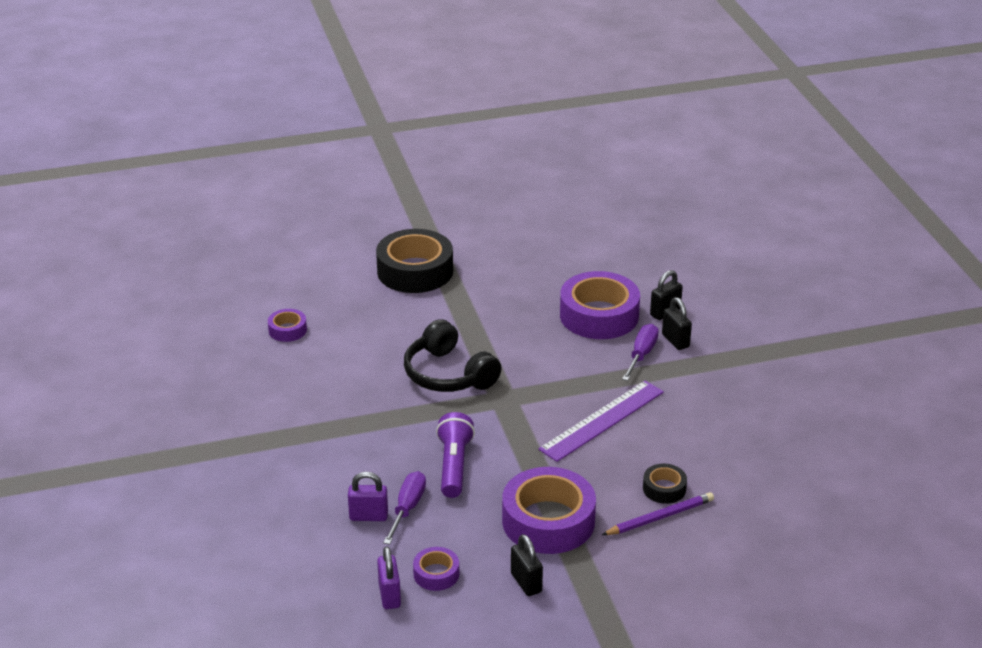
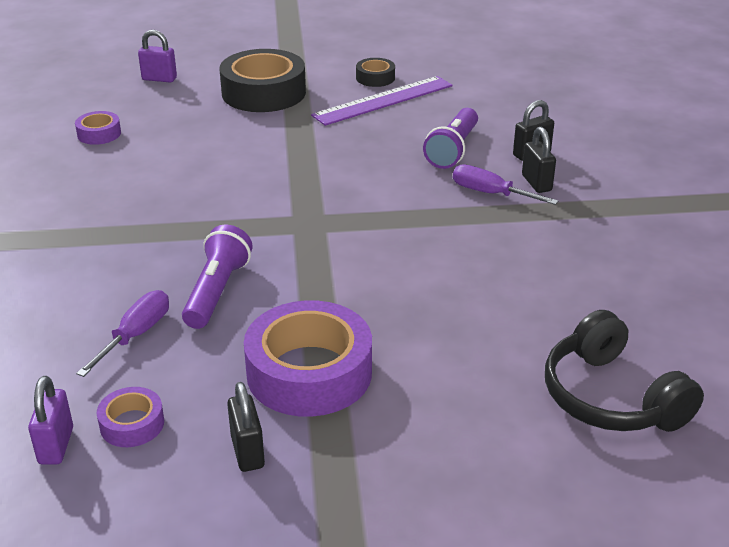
camera: 10 degrees right, 0 degrees up
purple padlock [348,472,388,521] -> purple padlock moved to [138,30,177,83]
black headphones [404,319,501,392] -> black headphones moved to [545,310,704,432]
purple ruler [538,380,664,462] -> purple ruler moved to [311,76,453,126]
purple tape [560,271,640,339] -> purple flashlight [423,108,478,169]
purple pencil [602,492,714,535] -> none
purple screwdriver [622,324,659,381] -> purple screwdriver turned 90 degrees counterclockwise [453,164,558,205]
black tape [643,464,687,504] -> black tape moved to [356,58,395,87]

